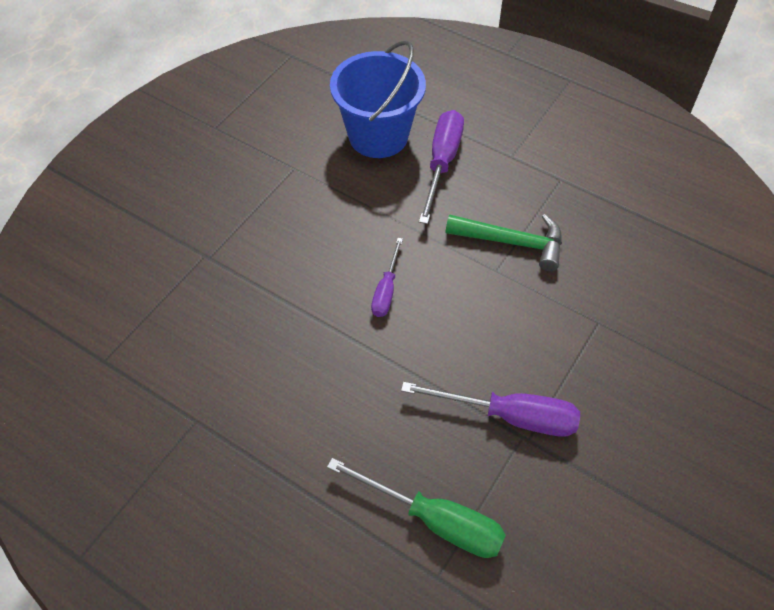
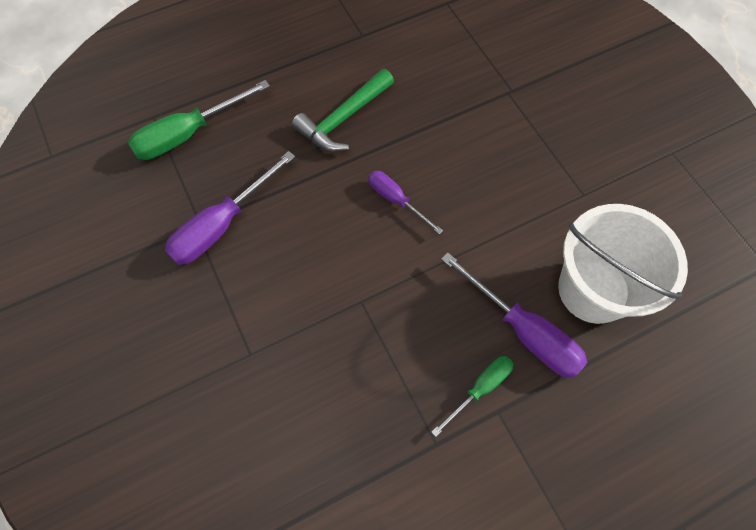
camera: 120 degrees right, 10 degrees up
blue bucket [330,40,426,158] -> white bucket [558,204,688,324]
green hammer [446,214,562,271] -> green hammer moved to [292,69,394,152]
none -> green screwdriver [432,356,513,437]

